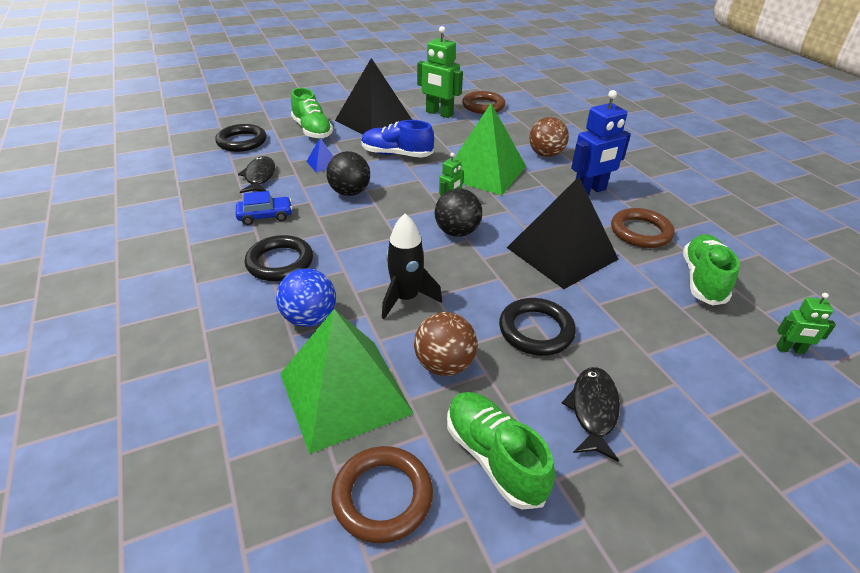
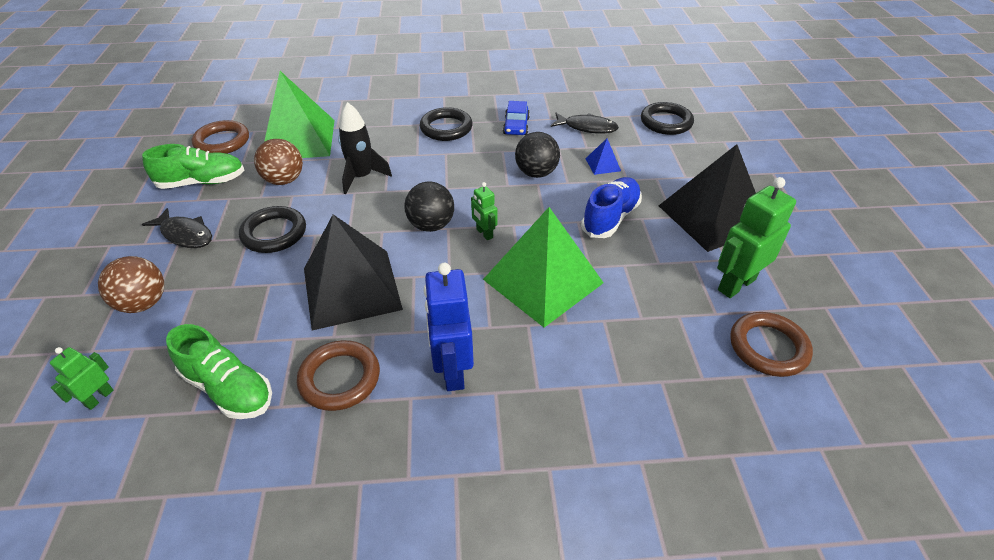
camera: 110 degrees right, 5 degrees up
blue ball [276,268,336,327] -> none
green shoe [291,88,333,139] -> none
brown ball [529,117,569,157] -> brown ball moved to [98,256,164,313]

